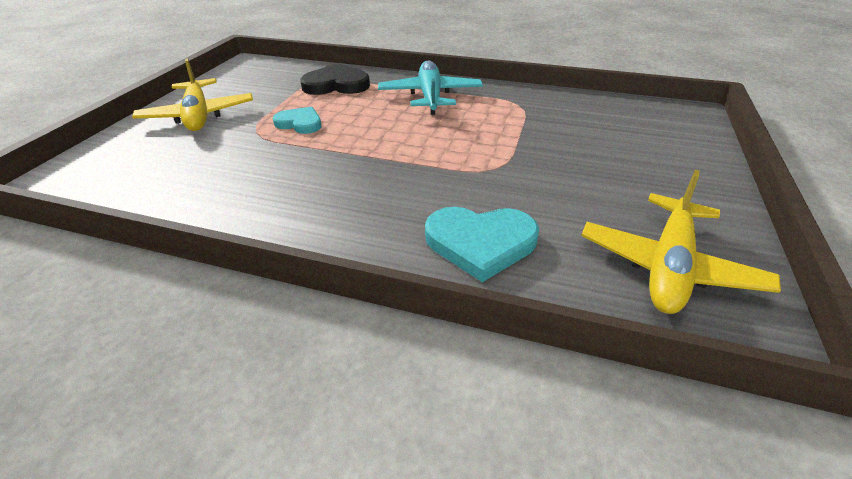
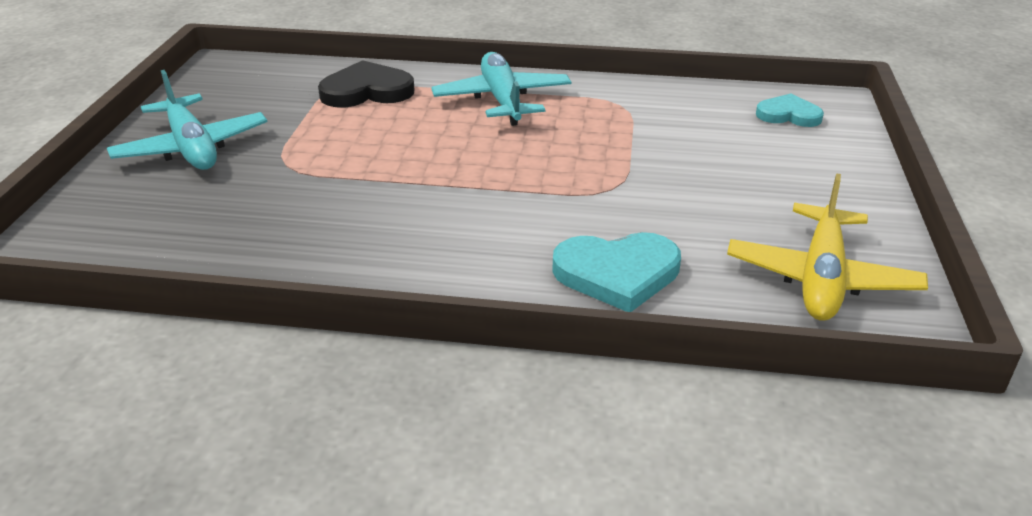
camera: 10 degrees left, 5 degrees down
yellow plane [132,58,253,131] -> turquoise plane [107,70,267,170]
turquoise heart [273,107,321,134] -> turquoise heart moved to [756,94,824,127]

